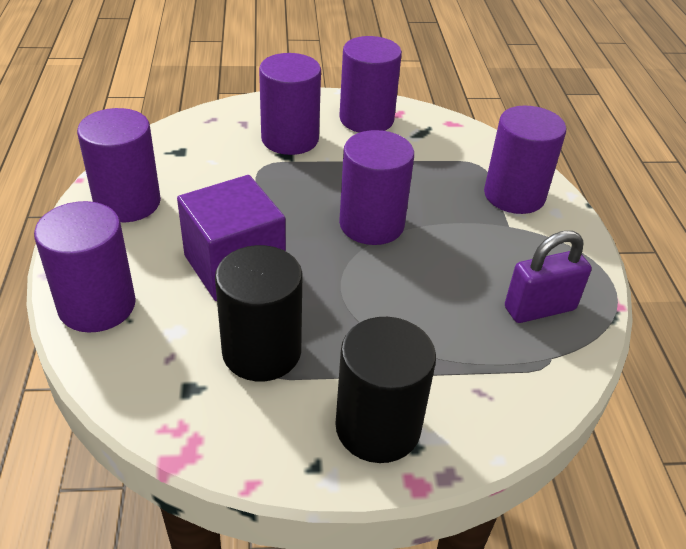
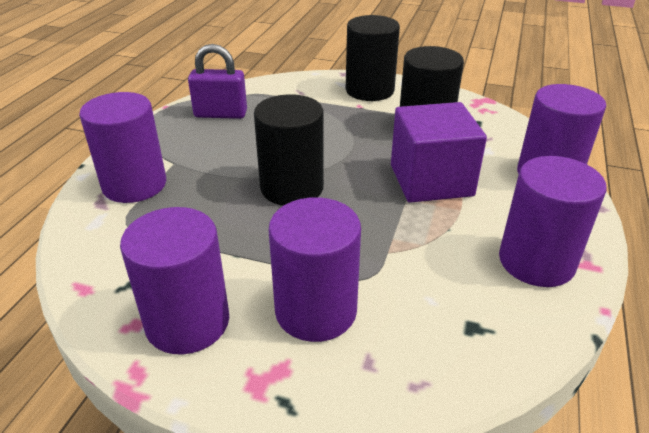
camera: 155 degrees left, 5 degrees down
purple cylinder [339,130,414,245] -> black cylinder [254,94,324,206]

